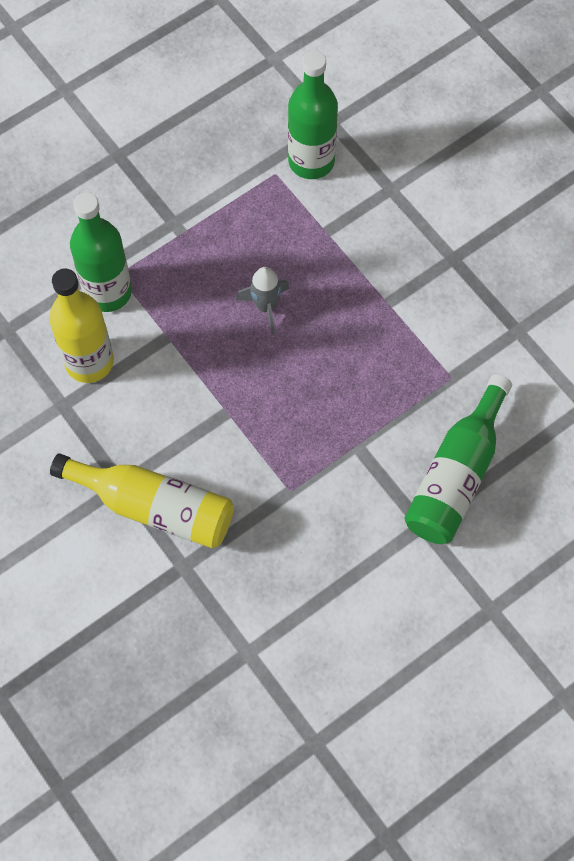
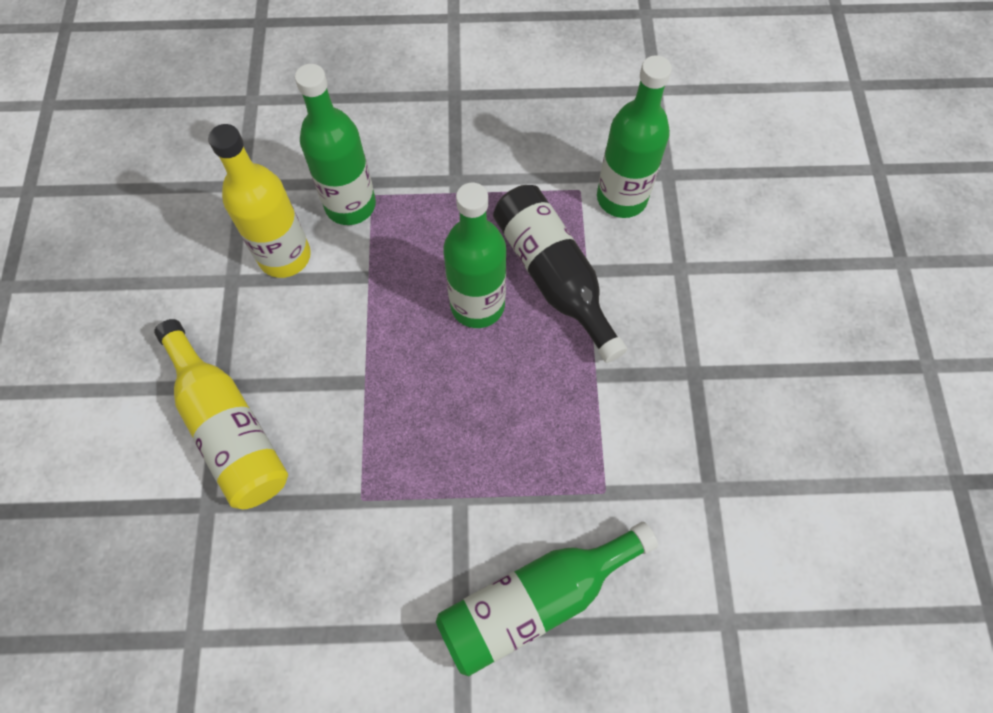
camera: 35 degrees right, 0 degrees up
grey rocket [236,267,289,334] -> green bottle [443,183,506,328]
none -> black bottle [493,185,627,363]

